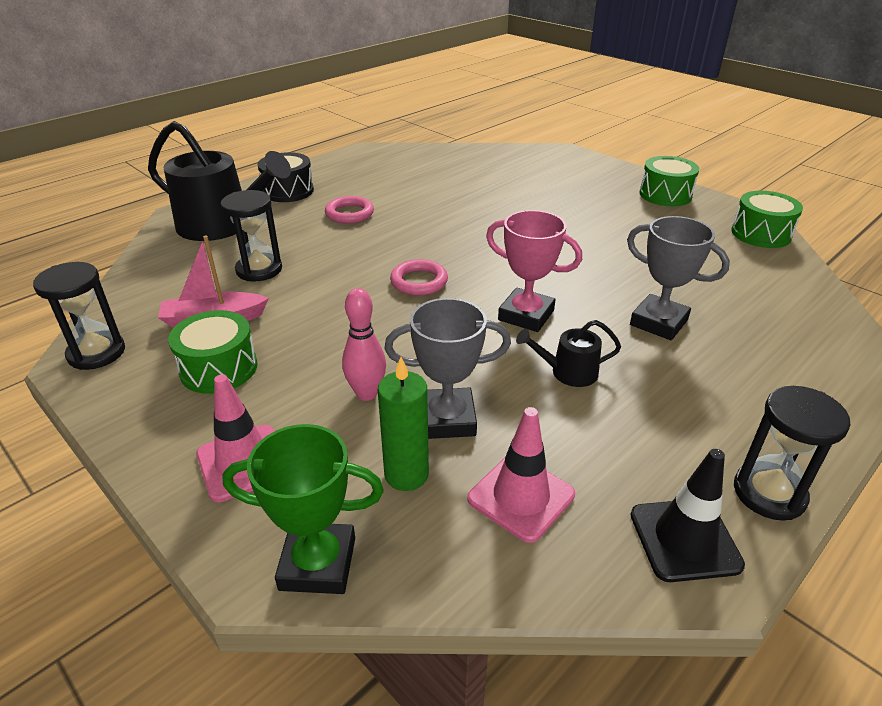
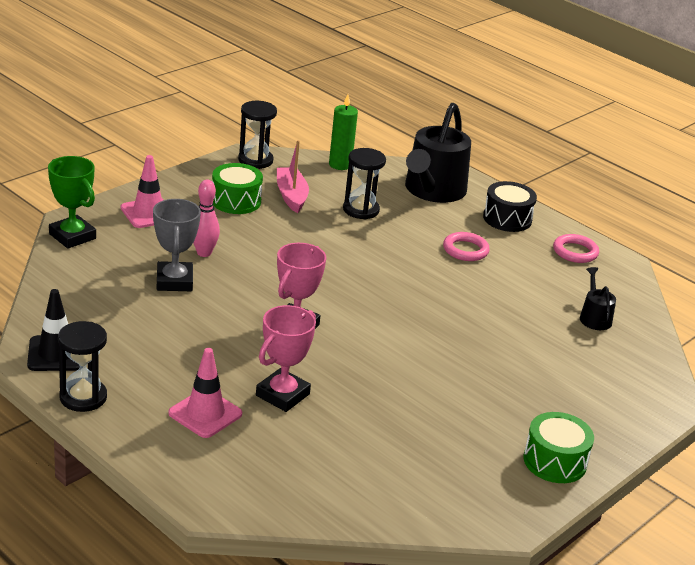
camera: 85 degrees right, 5 degrees down
green trophy [222,424,384,594] -> green trophy turned 45 degrees counterclockwise [48,156,96,249]
green candle [378,357,429,491] -> green candle moved to [329,94,358,170]
pink ring [390,259,448,296] -> pink ring moved to [553,234,599,263]
pink traffic cone [467,407,575,543] -> pink traffic cone moved to [168,348,242,438]
black watering can [516,320,621,387] -> black watering can moved to [580,267,616,330]
grey trophy [627,216,730,340] -> pink trophy [256,305,316,412]
green drum [731,191,803,248] -> none

